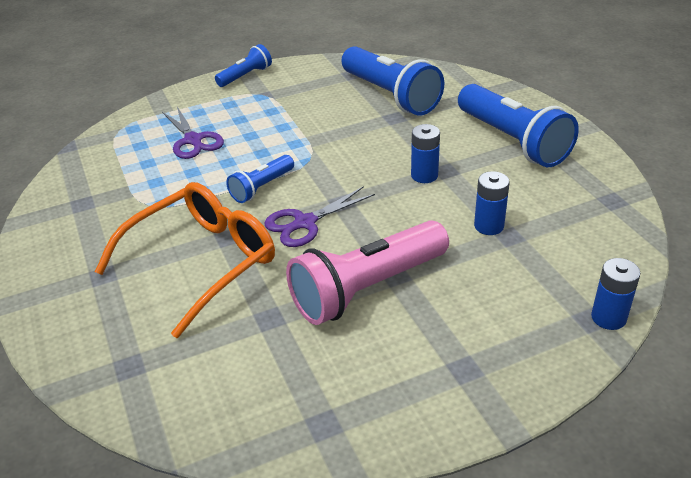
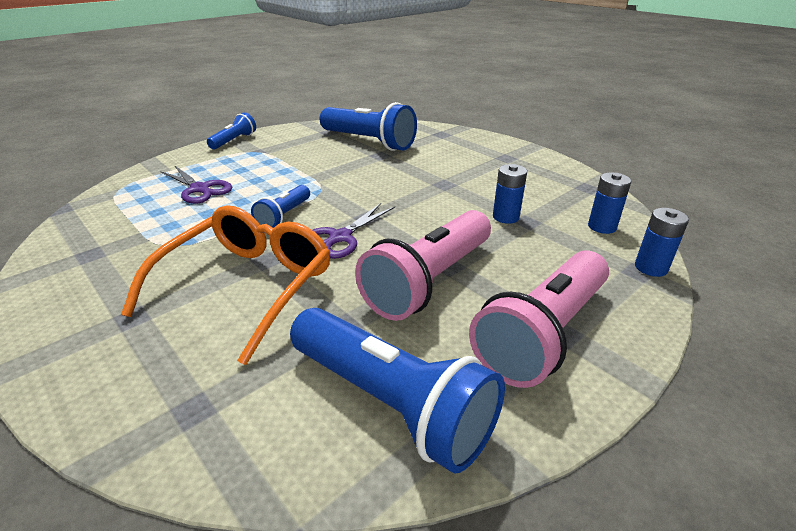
camera: 20 degrees left, 5 degrees down
blue battery [411,124,440,183] -> blue battery moved to [588,172,631,234]
blue flashlight [458,84,579,167] -> blue flashlight moved to [290,308,505,474]
none -> pink flashlight [469,250,609,388]

